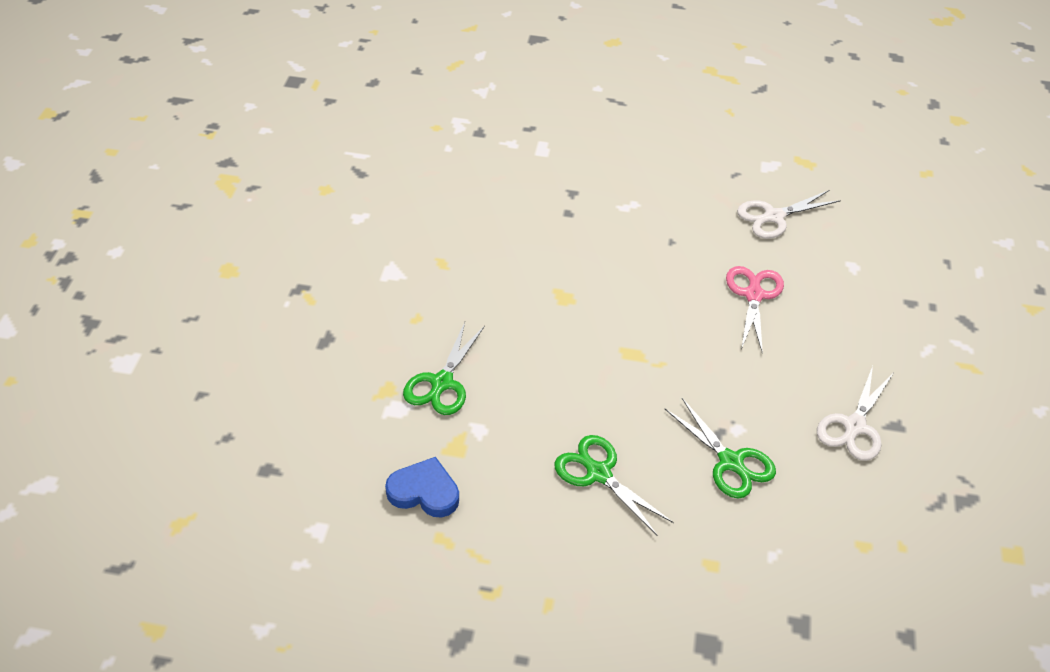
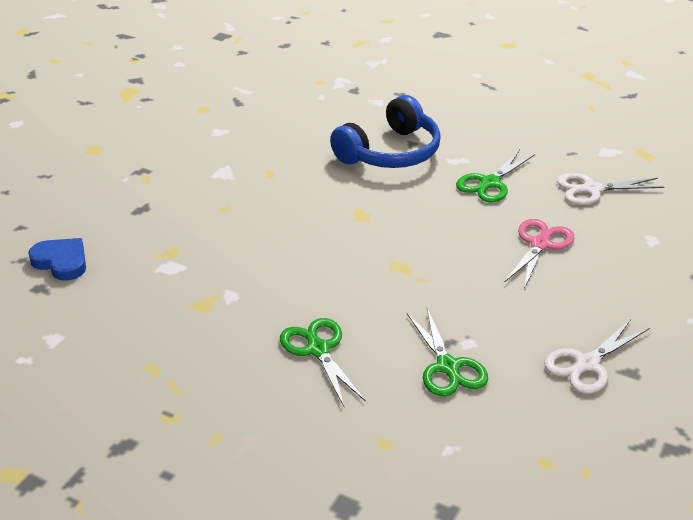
camera: 20 degrees right, 10 degrees down
blue heart [385,457,459,517] -> blue heart moved to [28,238,86,281]
green scissors [403,322,485,415] -> green scissors moved to [456,150,535,202]
none -> blue headphones [330,95,441,168]

